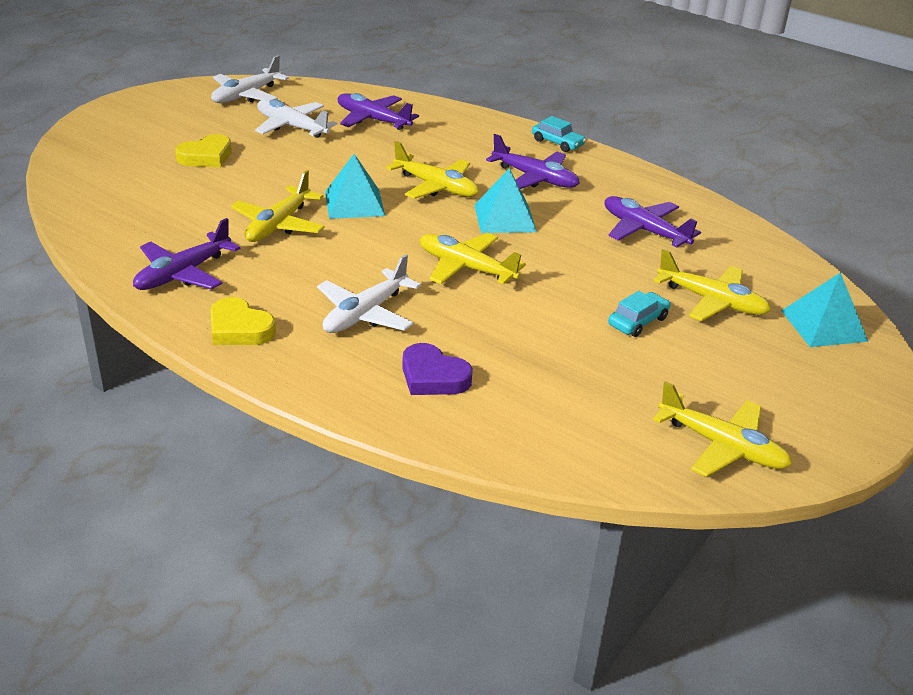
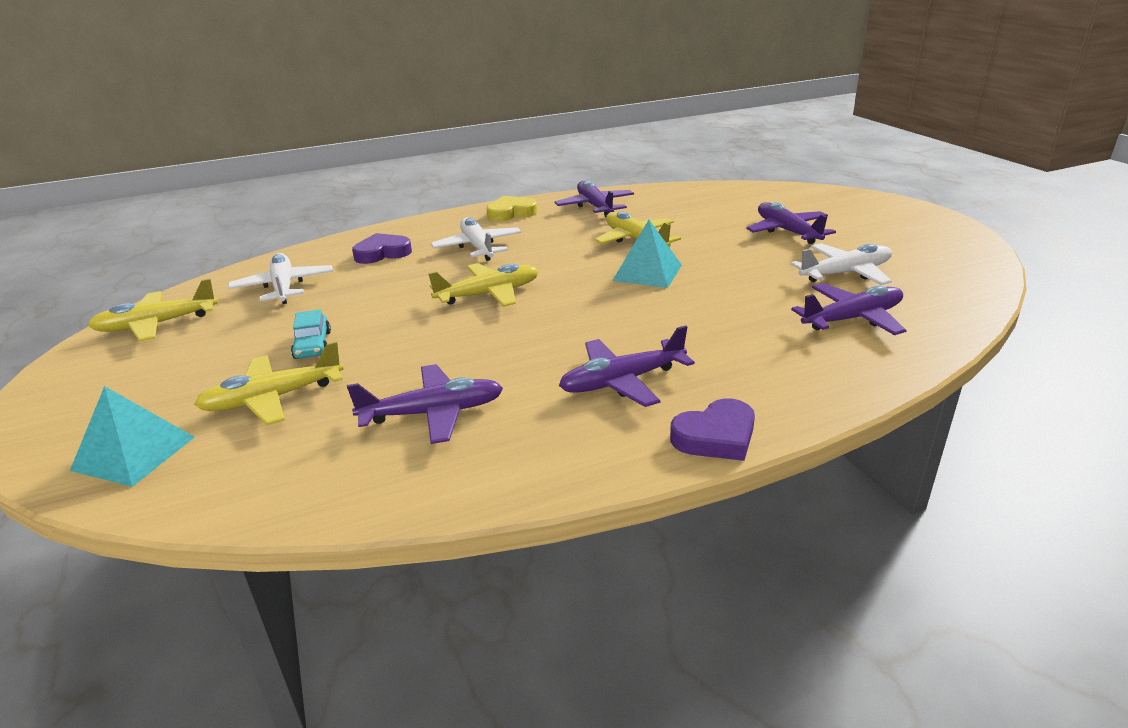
camera: 125 degrees right, 5 degrees down
yellow heart [175,134,232,167] -> purple plane [746,202,836,244]
white plane [211,55,289,103] -> white plane moved to [228,253,333,304]
yellow plane [386,141,479,199] -> none
turquoise pyramid [474,168,537,233] -> none
turquoise car [532,116,586,152] -> purple heart [670,398,755,461]

